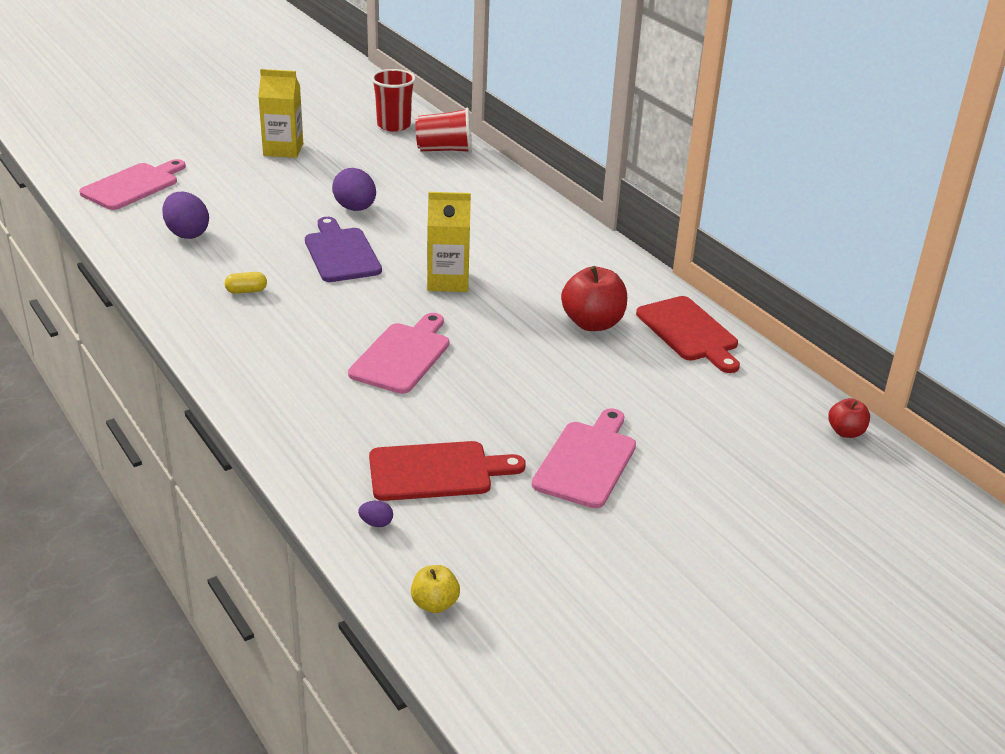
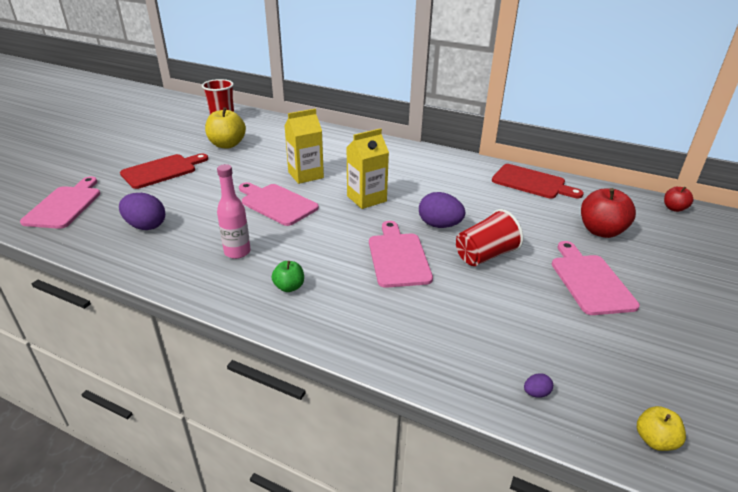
camera: 30 degrees left, 0 degrees up
yellow capsule [225,272,267,294] -> pink bottle [217,164,251,259]
yellow carton [258,69,303,158] -> yellow carton moved to [284,109,324,184]
purple cutting board [305,217,382,282] -> pink cutting board [239,182,319,226]
purple egg [332,168,376,211] -> purple egg moved to [419,192,465,228]
red cutting board [369,441,526,501] -> red cutting board moved to [120,154,208,189]
red cup [415,107,472,153] -> red cup moved to [456,209,524,266]
red apple [561,266,627,331] -> red apple moved to [581,188,636,238]
none -> yellow apple [205,107,246,148]
none -> green apple [272,261,304,292]

